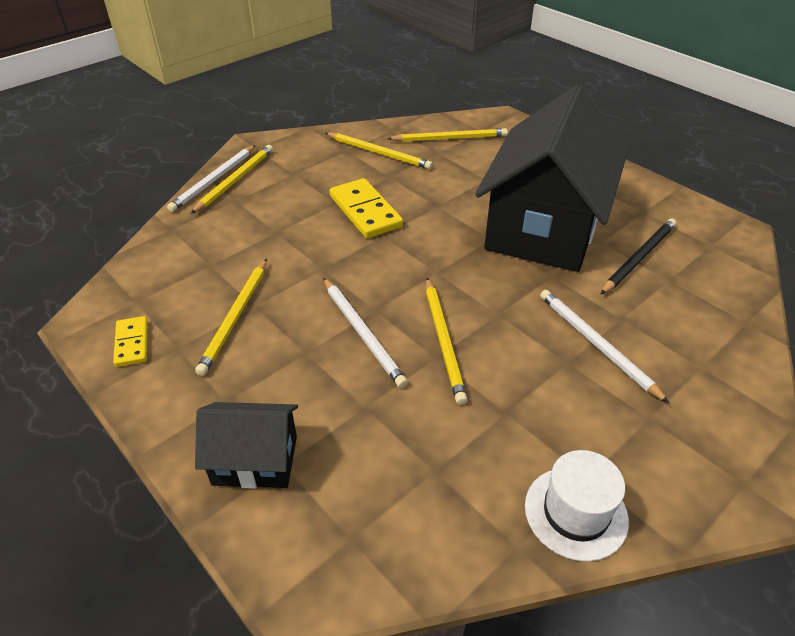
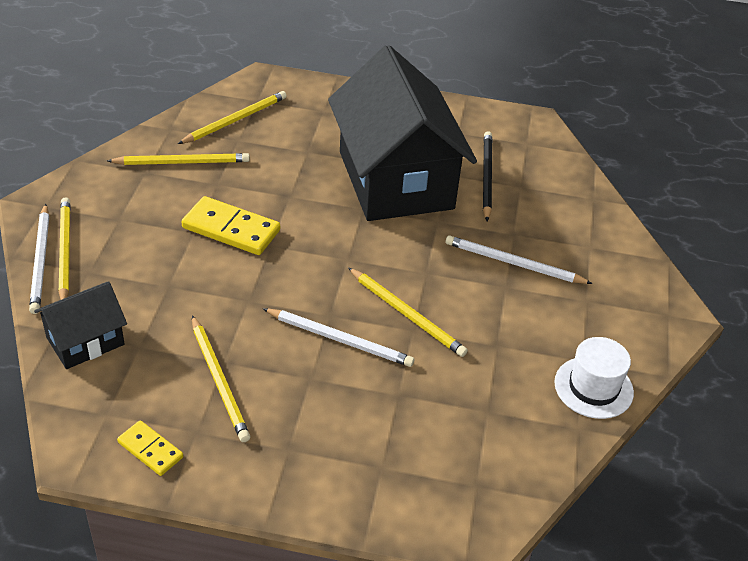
camera: 40 degrees left, 0 degrees up
black house [195,402,298,489] -> black house moved to [34,281,127,369]

